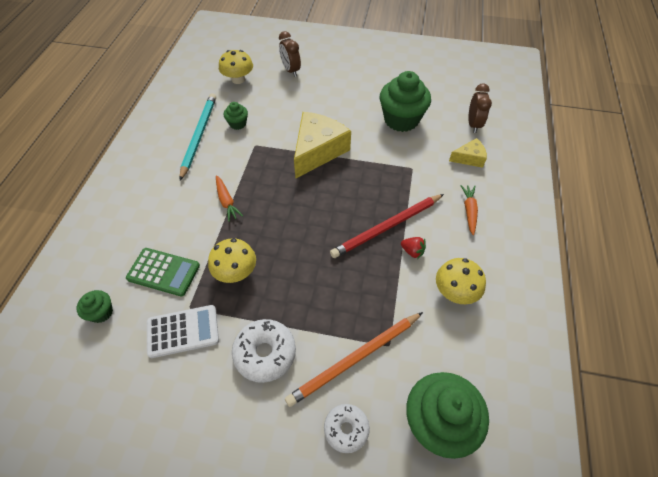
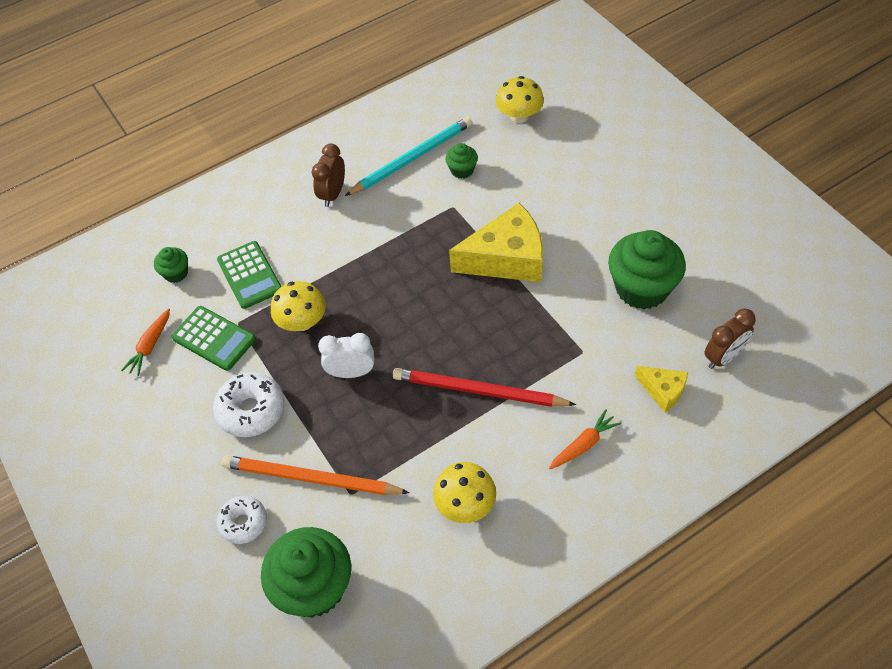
camera: 50 degrees right, 0 degrees up
white calculator [147,305,219,358] -> green calculator [171,306,256,371]
orange carrot [216,175,243,222] -> orange carrot moved to [121,309,170,376]
brown clock [279,31,301,77] -> brown clock moved to [312,144,345,207]
red strawberry [401,237,426,259] -> none
none -> white clock [318,333,374,378]

